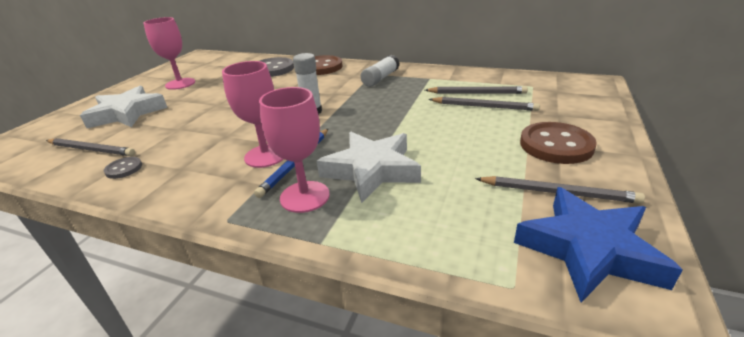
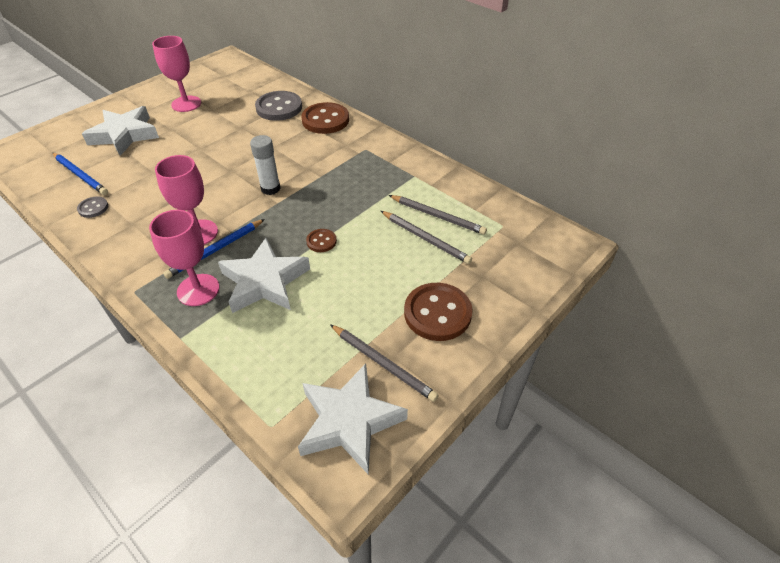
camera: 20 degrees right, 15 degrees up
grey pencil [46,138,135,156] -> blue pencil [53,153,108,195]
white glue stick [361,55,400,87] -> none
blue star [514,187,683,303] -> white star [298,364,408,474]
none -> brown button [306,229,337,252]

